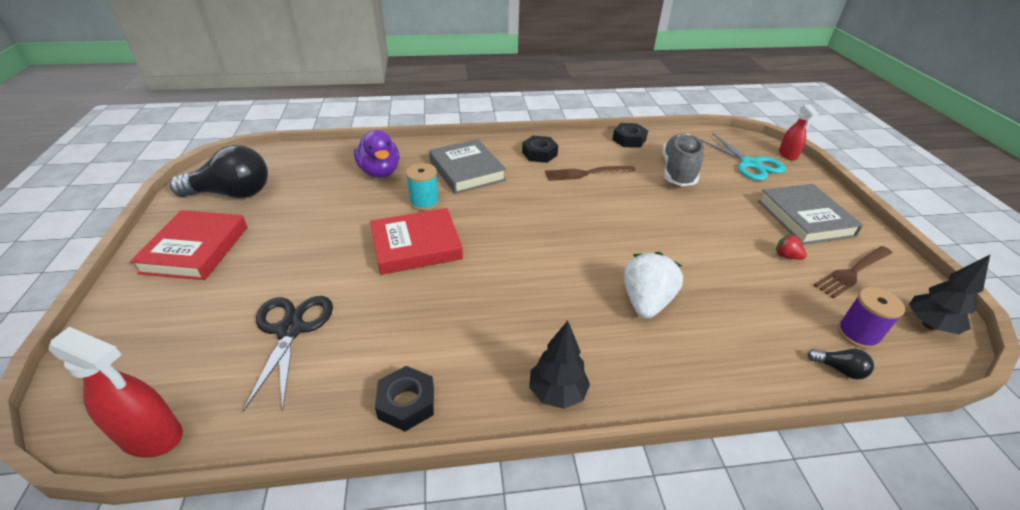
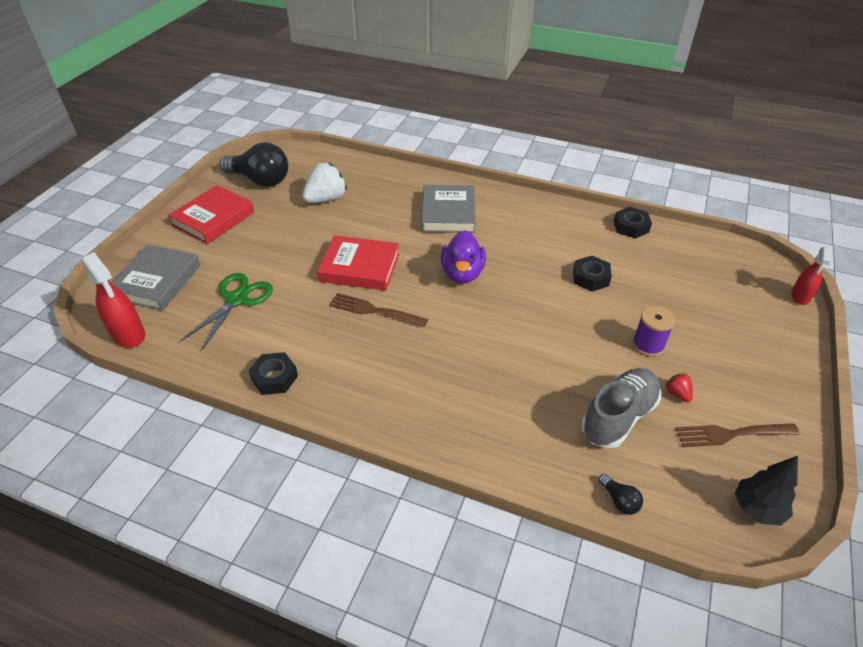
camera: 30 degrees right, 5 degrees up
black scissors [243,296,333,412] -> green scissors [180,273,273,350]
purple duck [354,130,399,178] -> purple duck moved to [441,230,486,284]
turquoise spool [406,163,439,211] -> none
black nut [522,136,558,163] -> black nut moved to [573,256,612,291]
black tree [529,321,590,409] -> none
brown fork [545,166,636,181] -> brown fork moved to [329,293,428,327]
white strawberry [624,252,683,319] -> white strawberry moved to [302,162,347,203]
grey shoe [662,133,704,186] -> grey shoe moved to [581,368,661,448]
turquoise scissors [700,133,786,181] -> none
grey book [758,184,863,245] -> grey book moved to [112,244,200,311]
purple spool [838,287,905,349] -> purple spool moved to [632,306,675,357]

